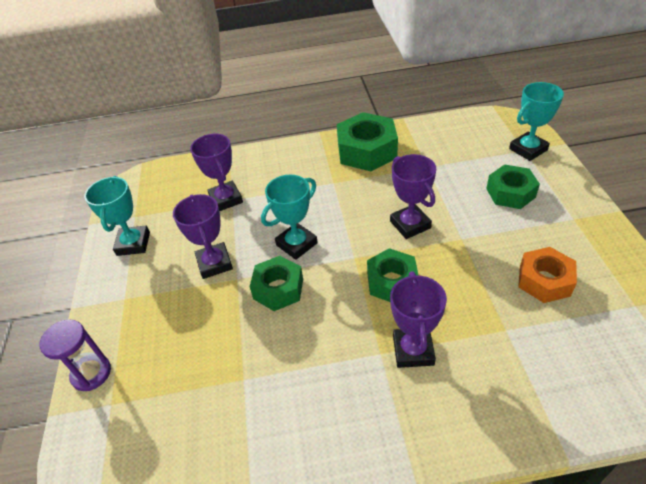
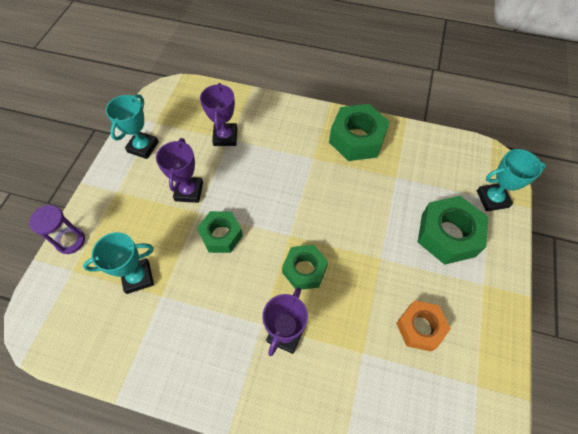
camera: 20 degrees right, 15 degrees up
turquoise trophy [261,175,318,260] -> turquoise trophy moved to [83,232,154,294]
purple trophy [390,154,436,239] -> none
green nut [486,165,540,209] -> green nut [418,196,489,265], size x1.52

